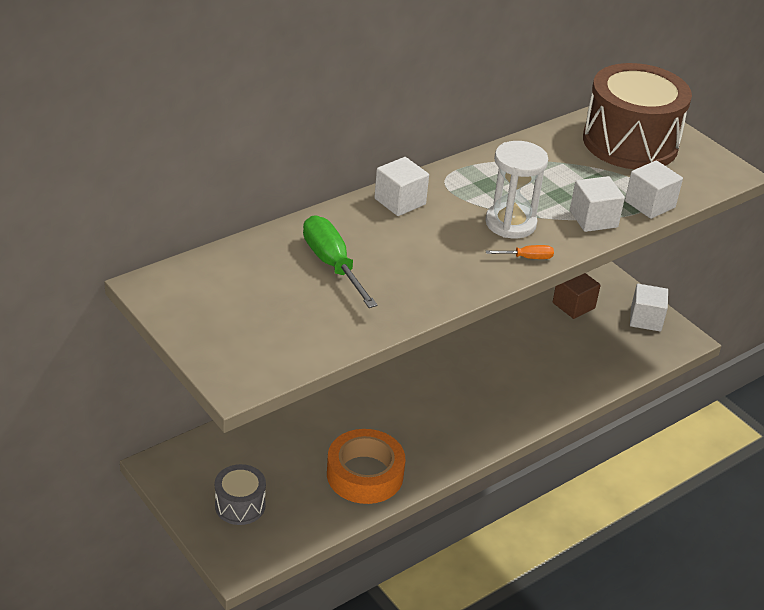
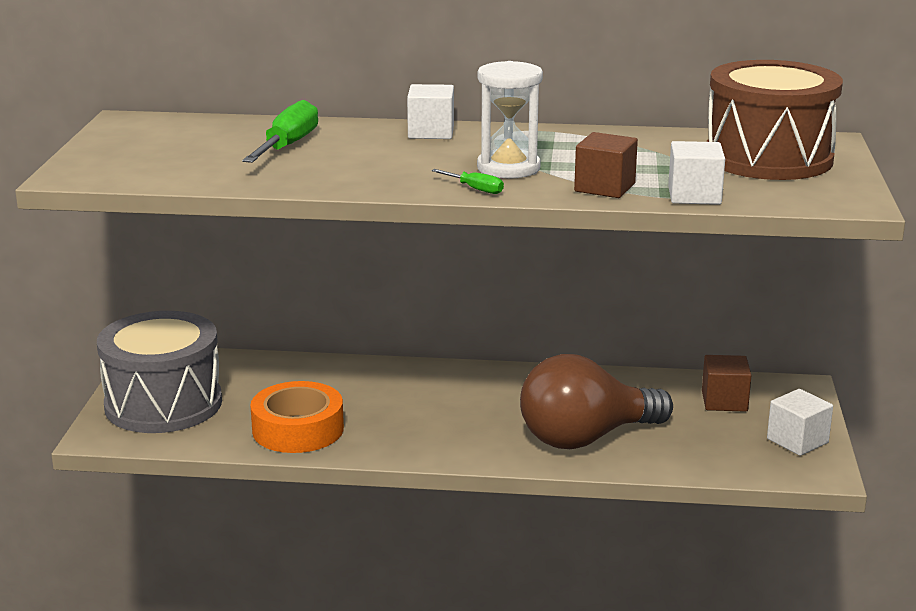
camera: 45 degrees right, 15 degrees down
grey drum [215,464,266,525] -> grey drum [97,311,222,433], size x2.07
orange screwdriver [486,245,554,259] -> green screwdriver [431,169,504,194]
white cube [570,176,625,232] -> brown cube [574,132,638,198]
none -> brown light bulb [520,354,673,449]

